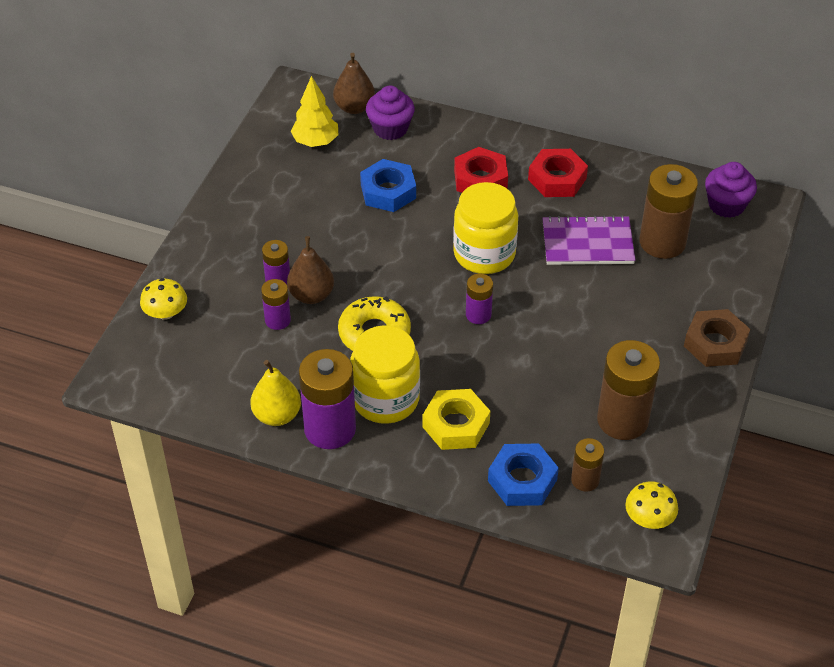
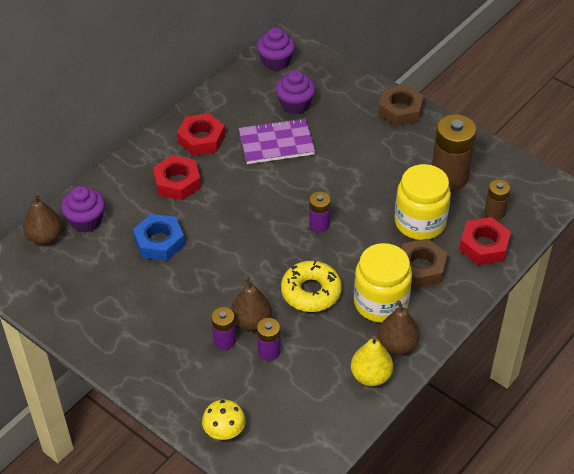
camera: 70 degrees left, 0 degrees up
yellow tree [290,76,338,147] -> none
purple battery [299,349,356,449] -> brown pear [378,300,420,355]
yellow nut [422,389,490,450] -> brown nut [401,239,448,288]
yellow jar [453,182,518,274] -> yellow jar moved to [395,164,451,240]
blue nut [488,443,559,506] -> red nut [459,217,511,265]
purple notebook [542,215,635,265] -> purple notebook turned 60 degrees clockwise [238,118,315,164]
yellow mushroom [625,481,678,529] -> none
brown battery [640,164,698,259] -> purple cupcake [275,70,316,114]

